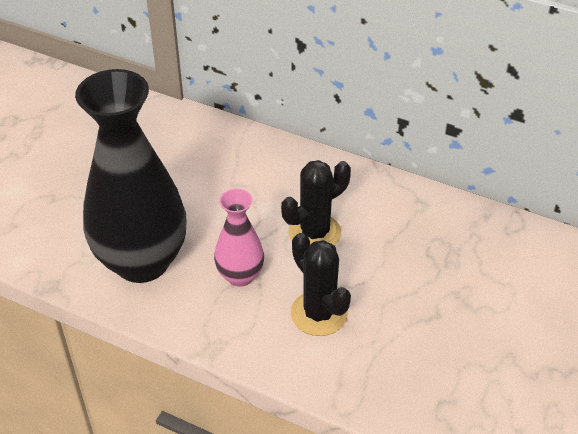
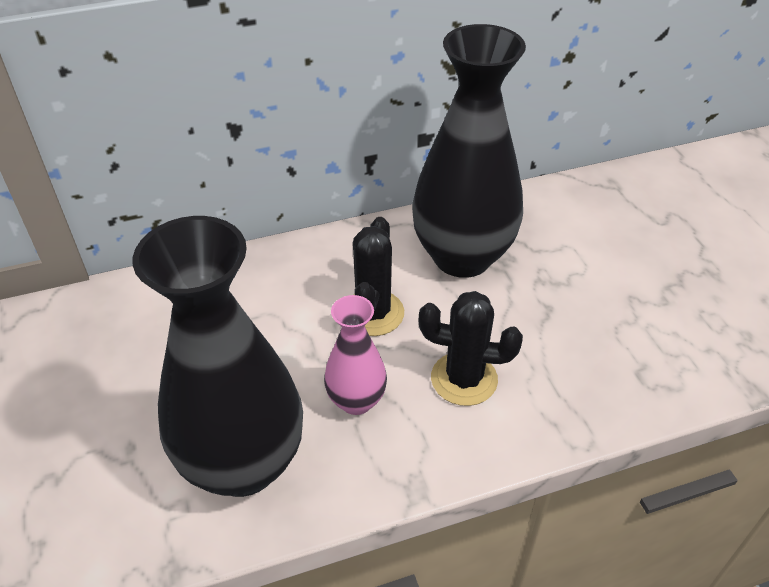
camera: 45 degrees left, 0 degrees up
none -> black vase [412,24,526,278]

